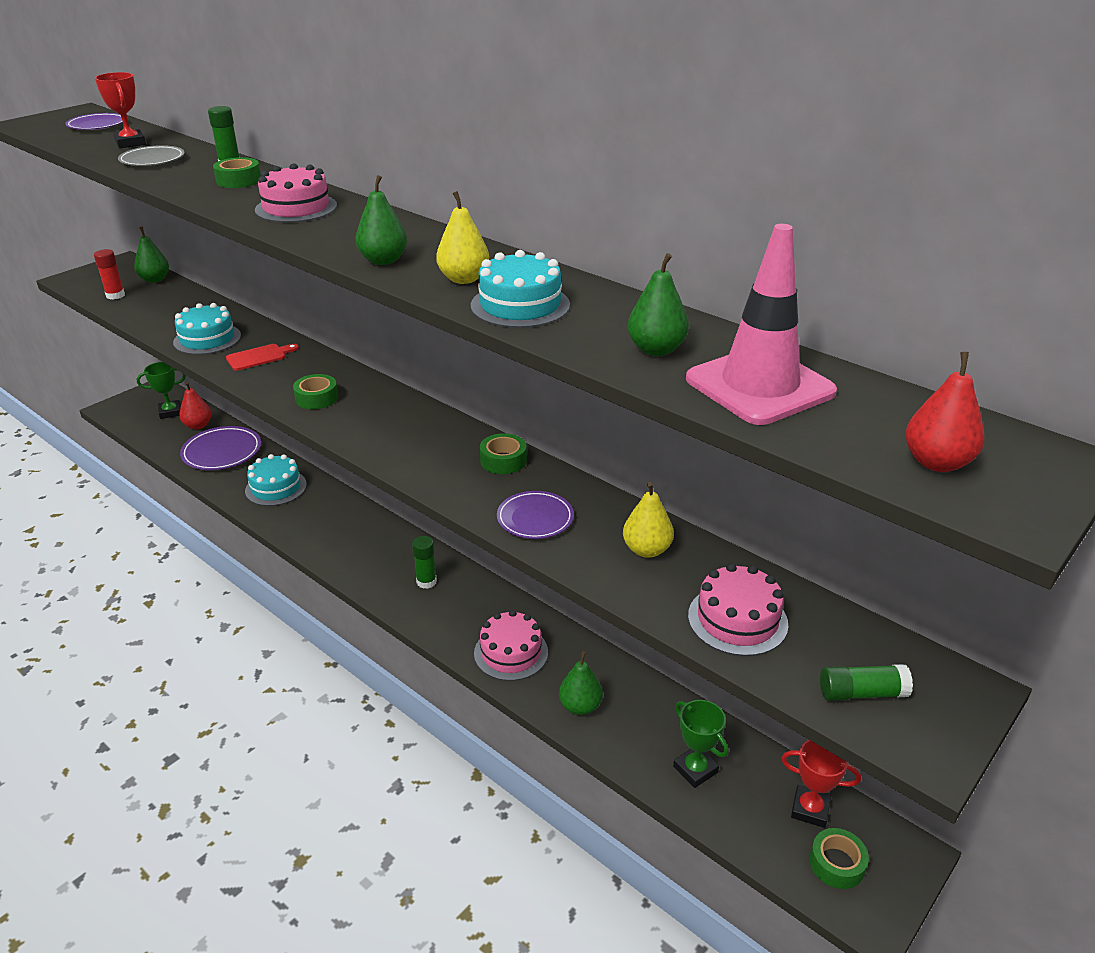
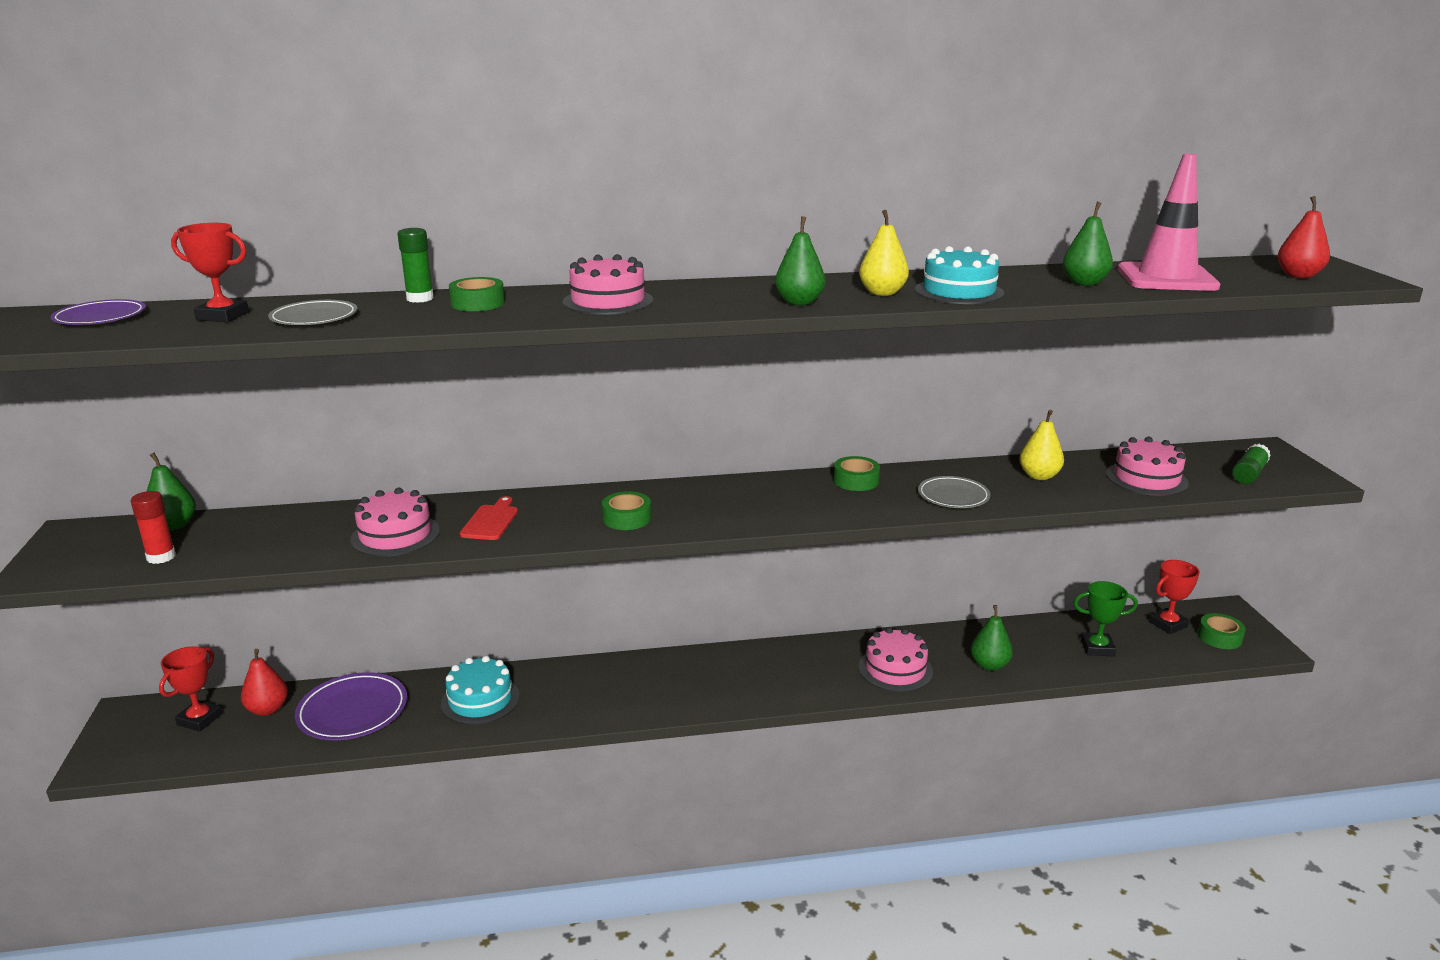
camera: 50 degrees left, 10 degrees down
green trophy [137,362,186,419] -> red trophy [159,646,222,732]
turquoise cake [173,303,241,355] -> pink cake [350,488,440,557]
green glue stick [412,536,437,589] -> none
purple plate [497,491,574,539] -> grey plate [918,476,990,508]

